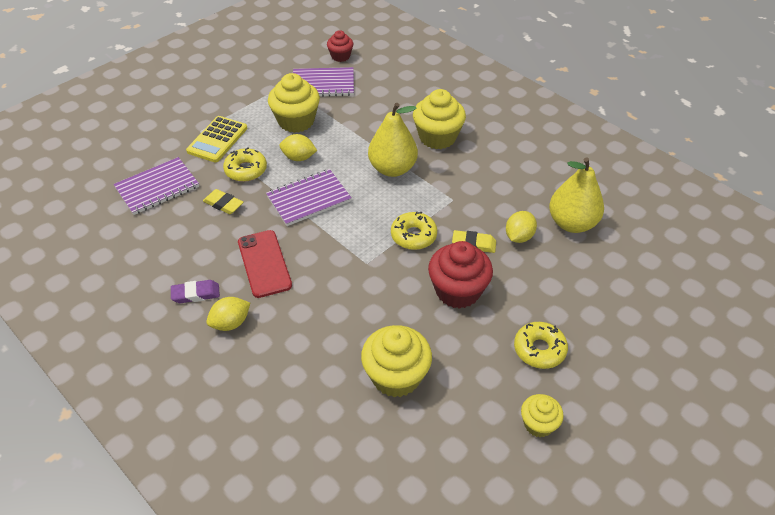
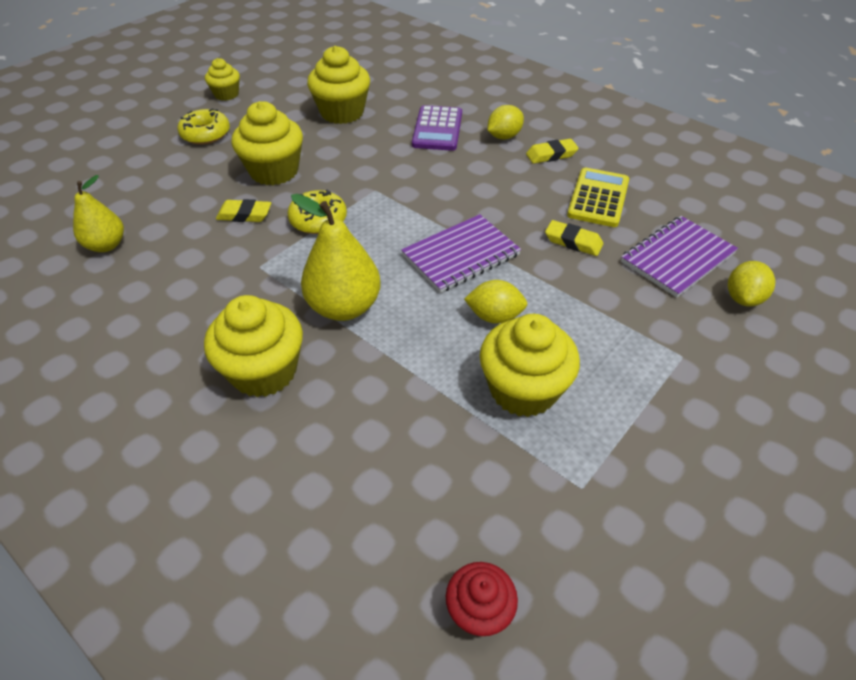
camera: 175 degrees right, 0 degrees up
purple eraser [171,280,220,303] -> yellow eraser [526,139,579,164]
yellow calculator [186,116,247,162] -> yellow calculator moved to [567,167,629,227]
yellow donut [223,147,267,182] -> none
red phone [238,230,292,298] -> none
purple notebook [293,67,354,97] -> none
red cupcake [428,241,493,309] -> yellow cupcake [231,101,303,185]
yellow lemon [506,211,537,243] -> yellow lemon moved to [728,261,775,307]
yellow pear [549,157,604,233] -> yellow pear [73,175,124,252], size x0.65
none -> purple calculator [412,105,462,151]

